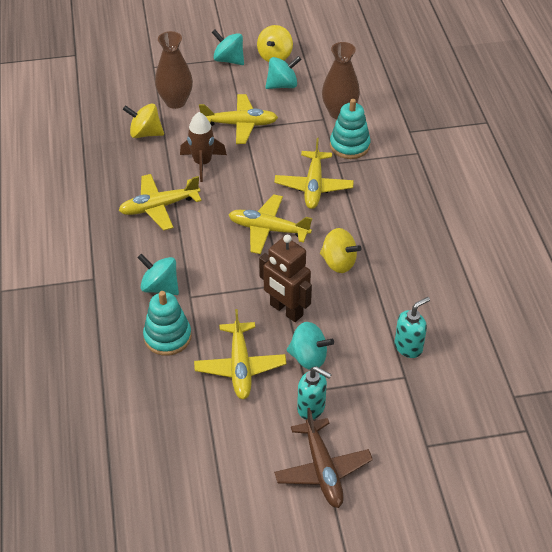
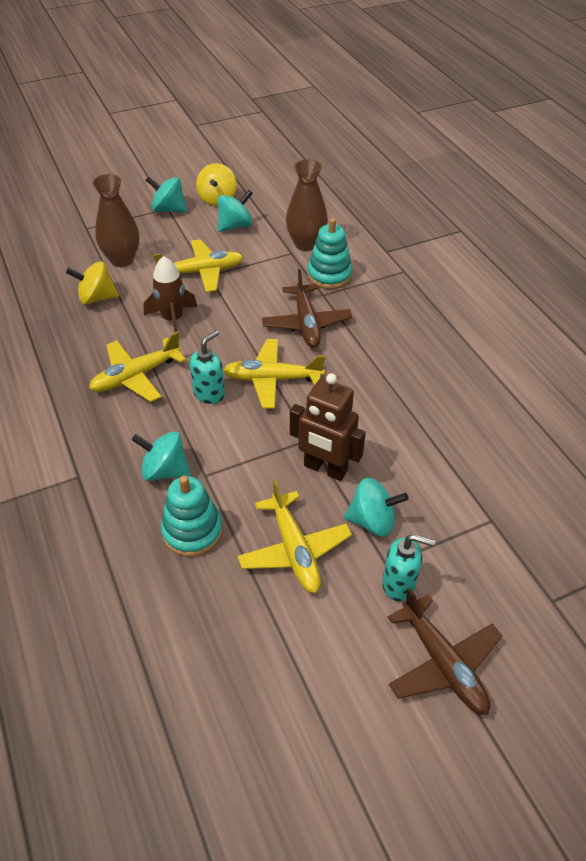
camera: 15 degrees left, 0 degrees up
yellow plane [274,138,354,209] -> brown plane [262,269,352,348]
yellow spinning top [320,228,361,273] -> none
turquoise soap dispenser [394,297,430,358] -> turquoise soap dispenser moved to [189,330,225,404]

